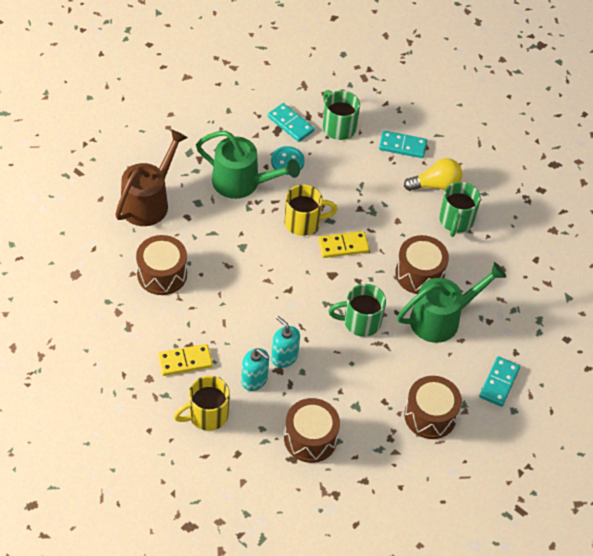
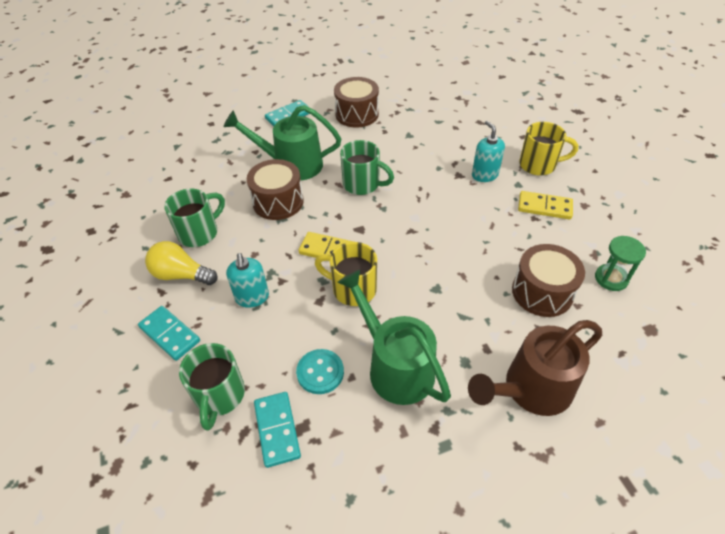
camera: 145 degrees left, 5 degrees down
turquoise soap dispenser [271,316,300,368] -> turquoise soap dispenser moved to [226,253,269,308]
brown drum [284,398,340,463] -> none
none -> green hourglass [595,236,646,291]

